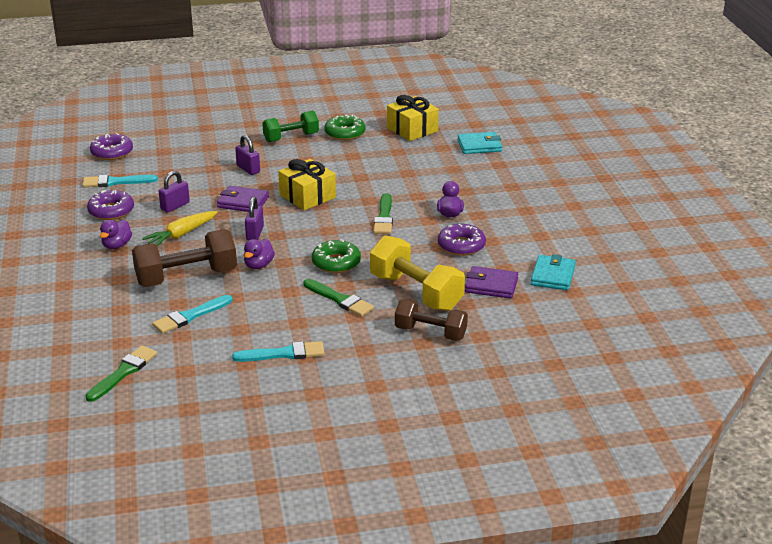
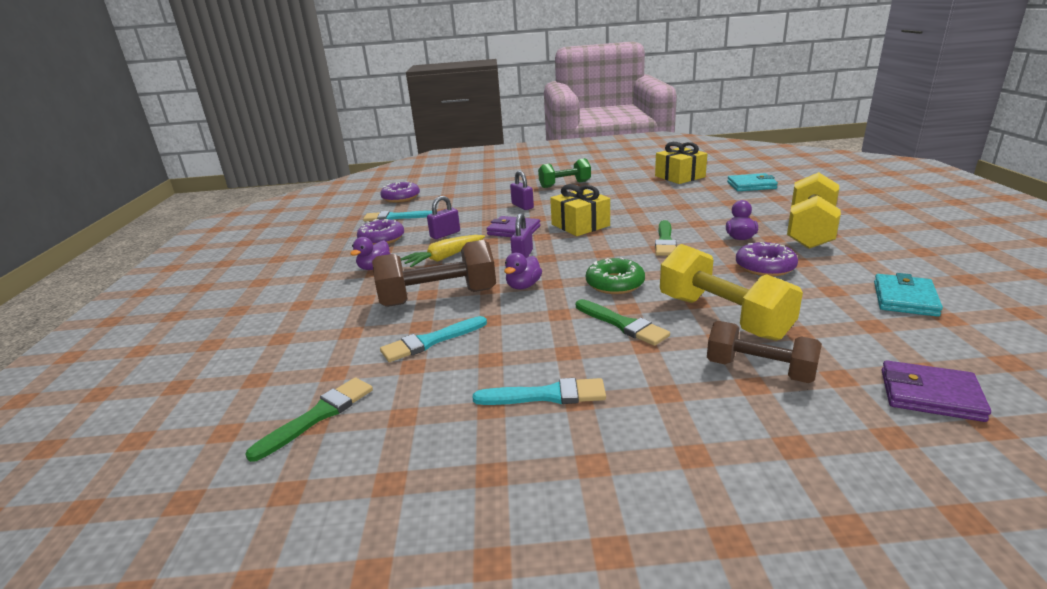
camera: 10 degrees right, 5 degrees down
green donut [324,115,366,140] -> none
purple wallet [465,266,518,299] -> purple wallet moved to [881,360,991,422]
none -> yellow dumbbell [787,172,841,249]

